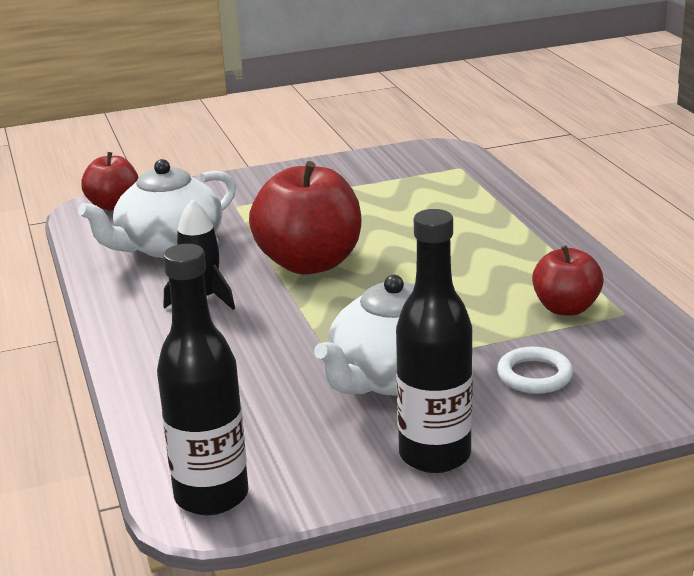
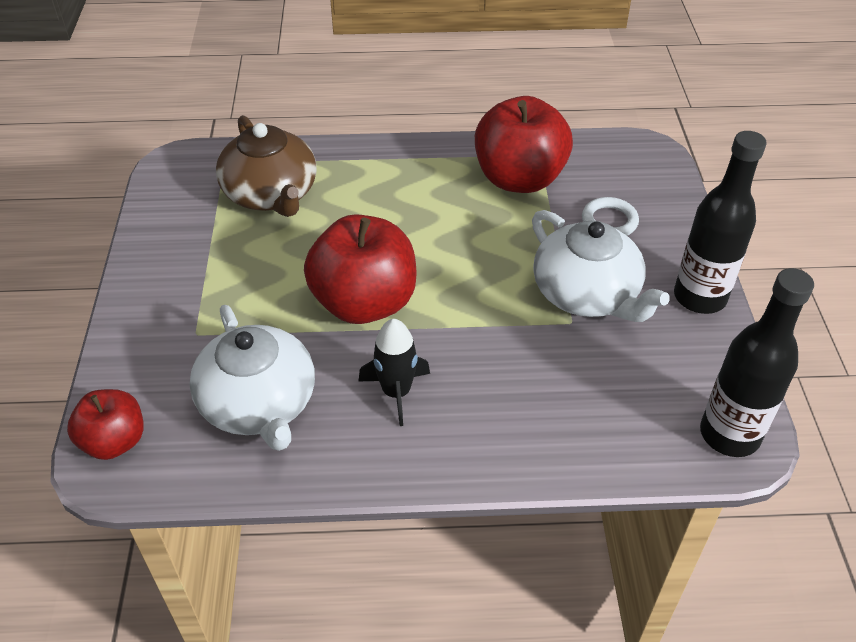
camera: 75 degrees left, 20 degrees up
red apple [532,245,604,316] -> red apple [475,96,573,193], size x1.74
none -> brown teapot [216,115,316,217]

